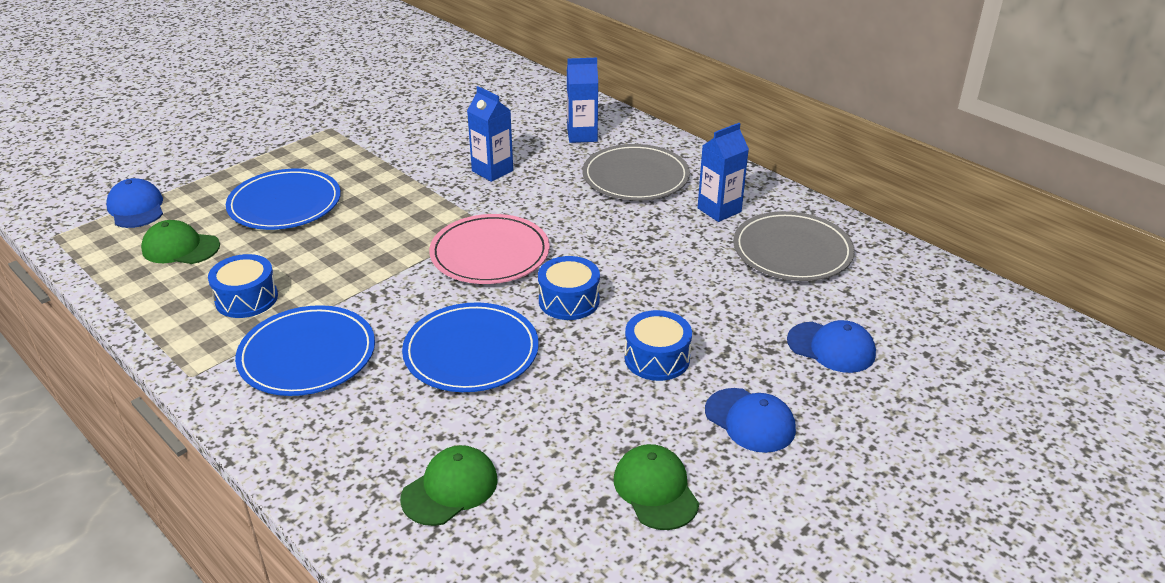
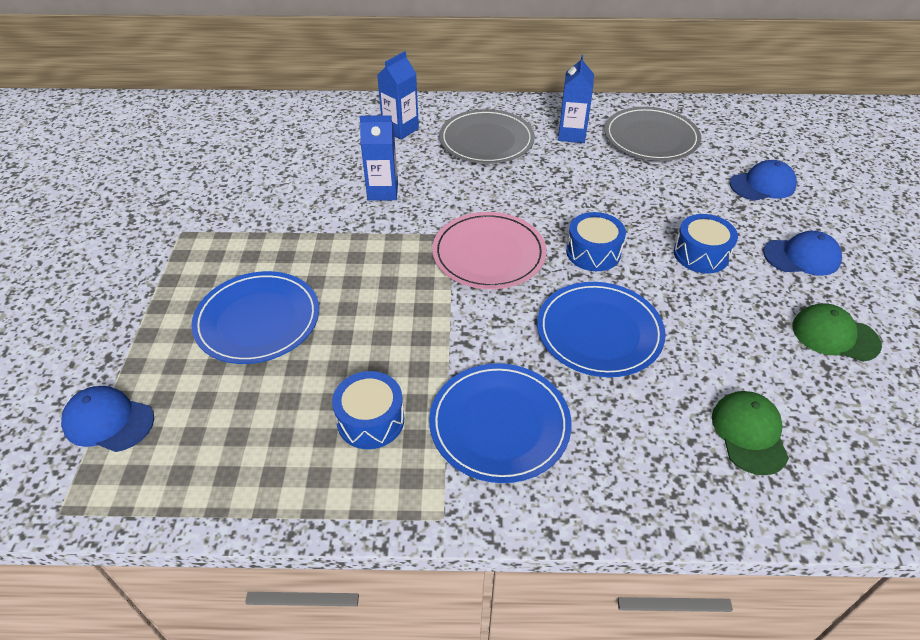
camera: 45 degrees left, 10 degrees up
green cap [141,220,220,264] -> none

